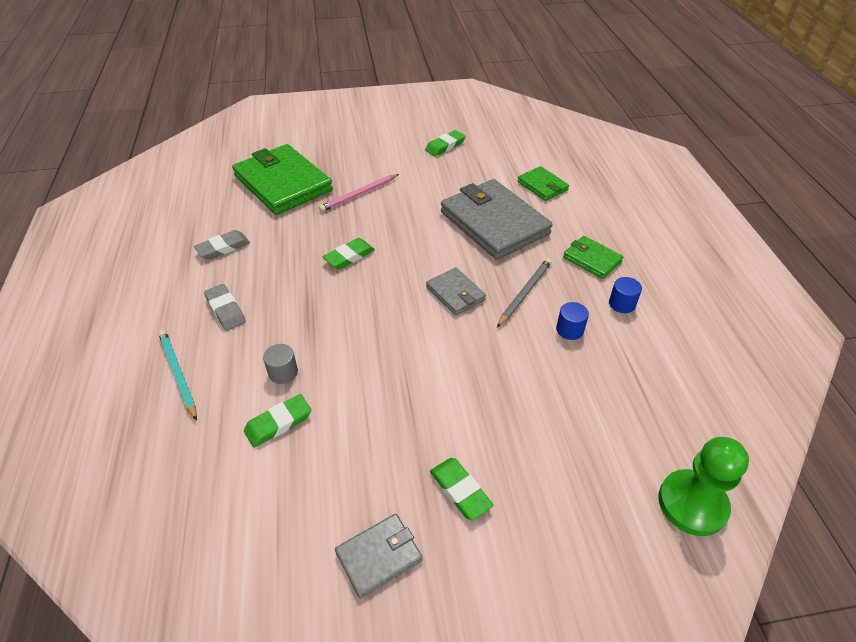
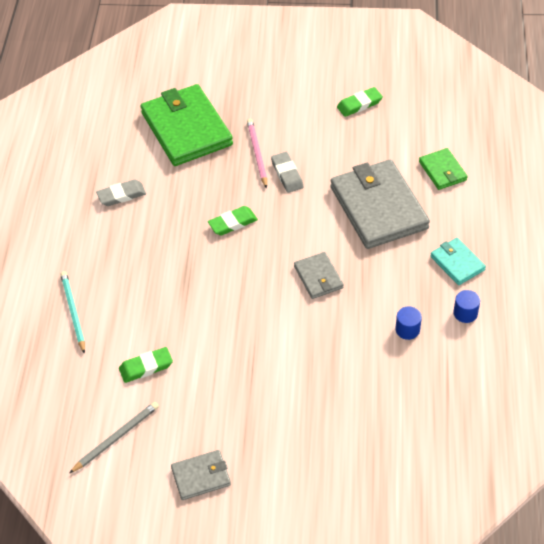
camera: 15 degrees right, 5 degrees up
grey eraser [204,284,246,331] -> grey eraser moved to [271,152,303,193]
grey cylinder [263,344,298,384] -> none
pink pencil [319,174,399,212] -> pink pencil turned 105 degrees clockwise [247,119,267,189]
green eraser [430,458,494,520] -> none
grey pencil [497,258,552,327] -> grey pencil moved to [70,402,159,473]
green wallet [563,236,624,279] -> turquoise wallet [430,238,486,285]
green pawn [658,437,749,536] -> none

